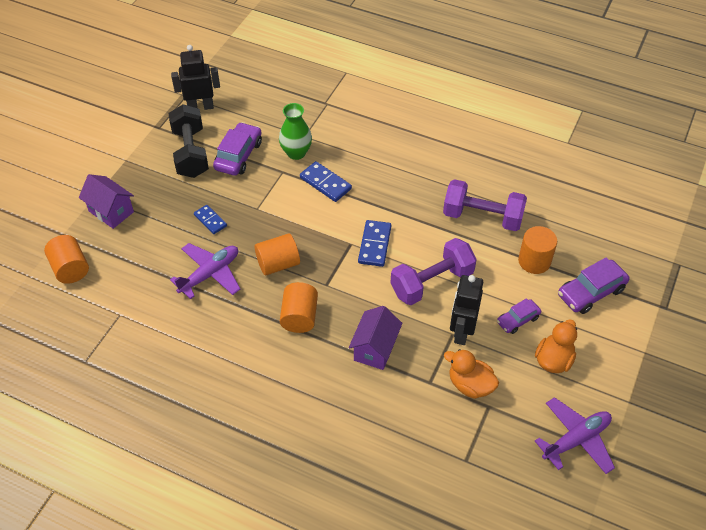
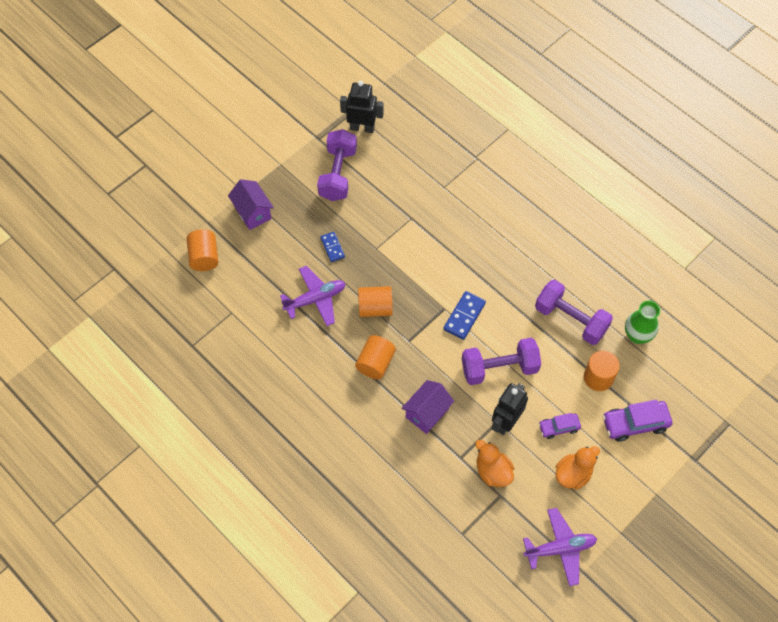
camera: 20 degrees right, 10 degrees up
black dumbbell [169,104,209,178] -> purple dumbbell [317,129,357,201]
purple car [213,122,262,176] -> none
green vase [279,103,312,160] -> green vase moved to [625,300,660,344]
blue domino [300,161,352,202] -> none

